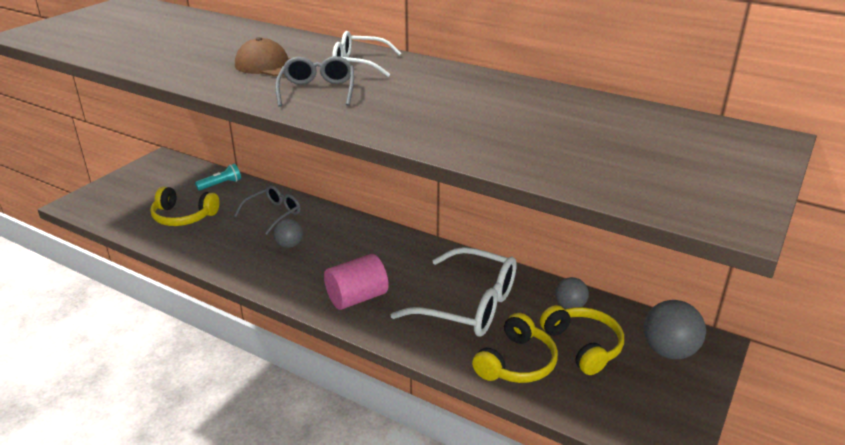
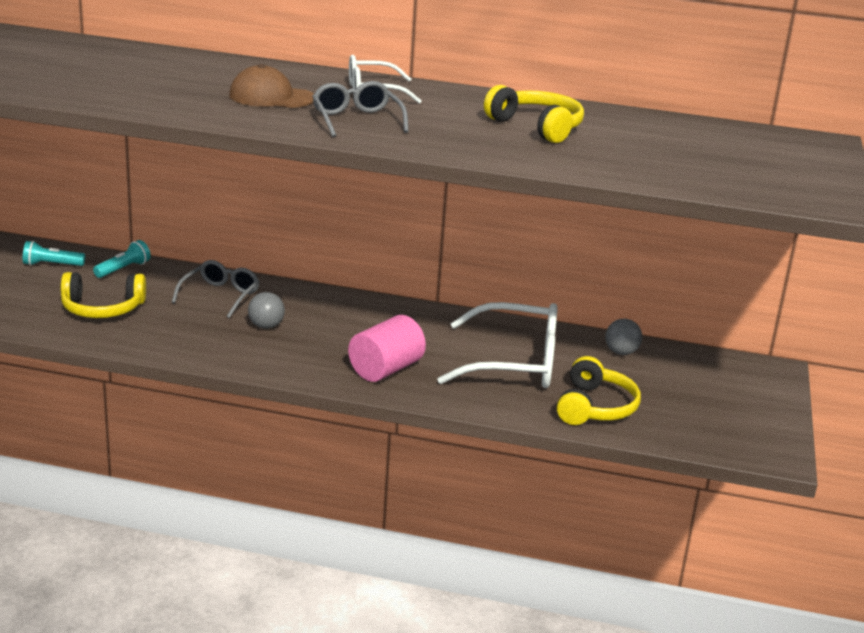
camera: 20 degrees left, 5 degrees down
yellow headphones [540,305,624,375] -> yellow headphones moved to [484,85,584,143]
grey ball [644,300,706,359] -> none
none -> turquoise flashlight [23,241,85,266]

